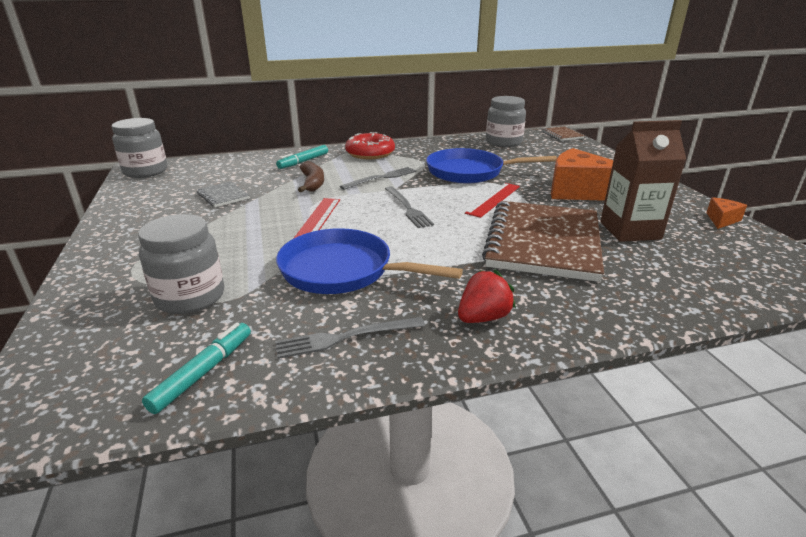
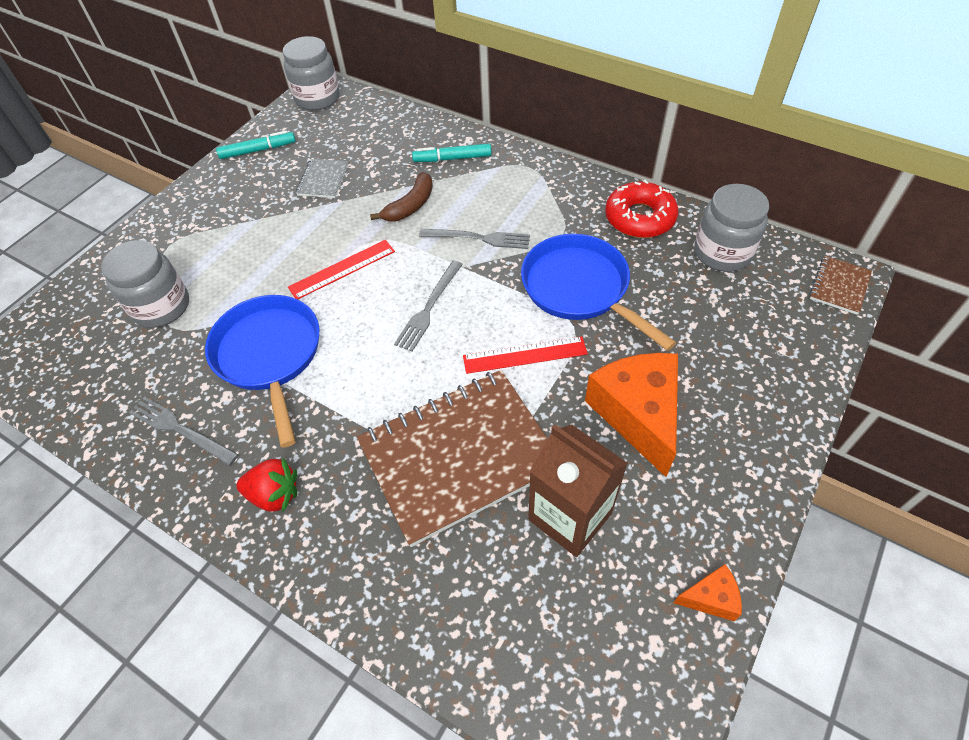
camera: 50 degrees right, 25 degrees up
turquoise marker [142,322,251,414] -> turquoise marker moved to [216,130,296,159]
red donut [345,132,395,159] -> red donut moved to [605,180,678,238]

